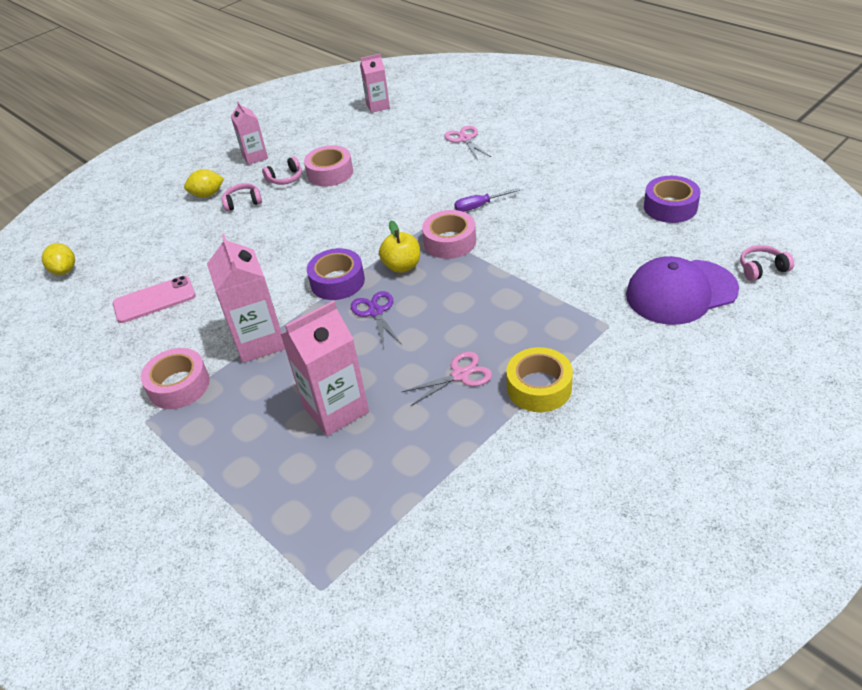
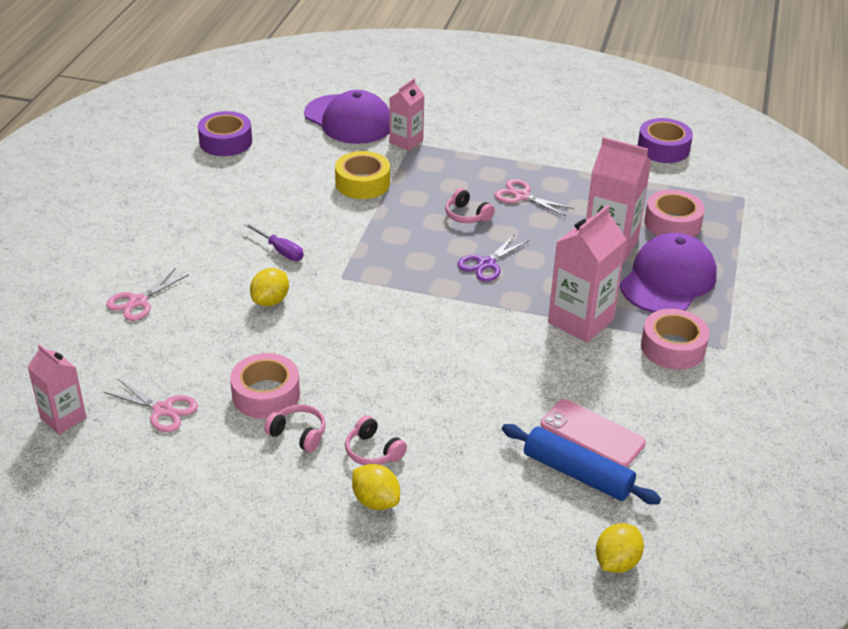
camera: 125 degrees left, 5 degrees down
pink carton [231,101,268,165] -> pink carton moved to [389,79,425,151]
purple tape [307,248,365,300] -> purple tape moved to [638,118,693,163]
yellow apple [379,220,420,273] -> none
pink tape [422,210,476,259] -> pink tape moved to [644,190,705,237]
yellow tape [506,347,573,412] -> yellow tape moved to [335,151,390,199]
pink headphones [740,245,794,281] -> pink headphones moved to [445,188,495,223]
none -> pink scissors [104,378,198,432]
none -> yellow lemon [250,268,289,306]
none -> blue rolling pin [502,424,661,505]
none -> purple cap [620,233,717,313]

